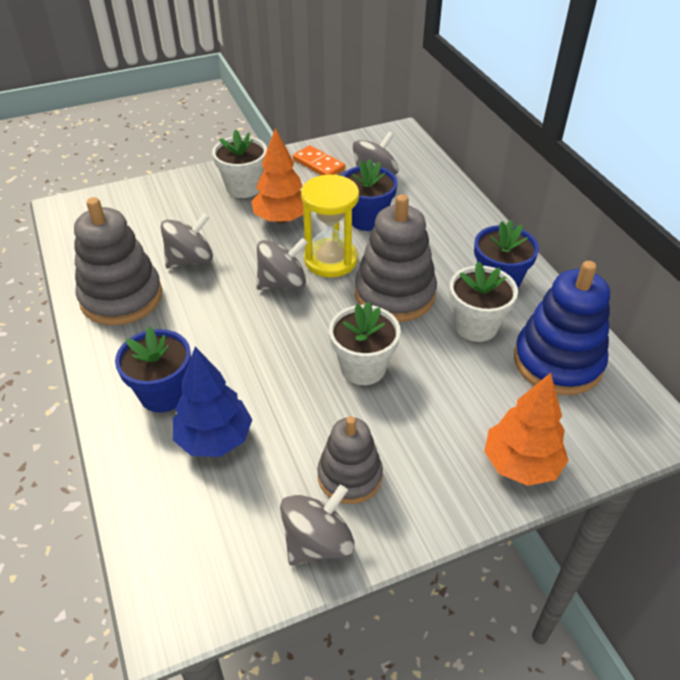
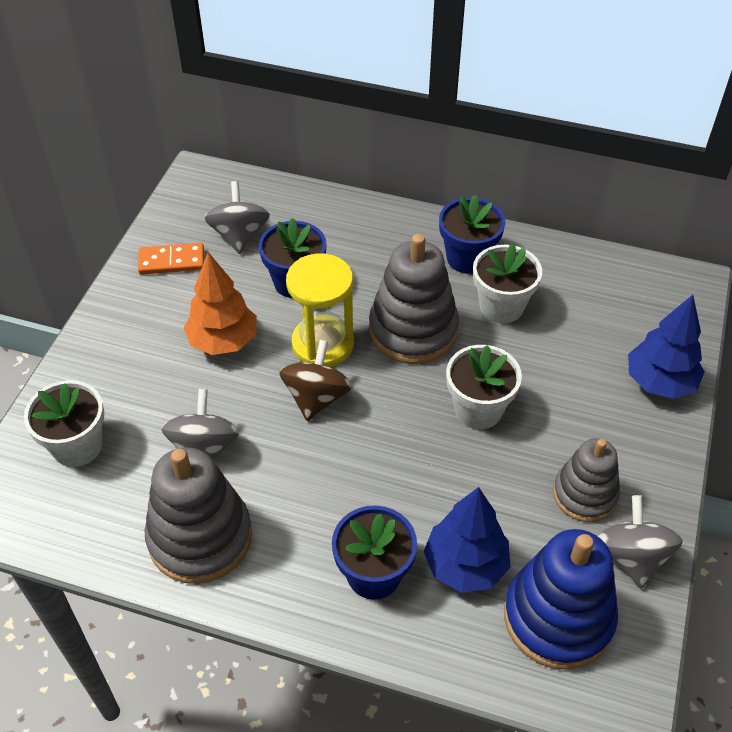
camera: 50 degrees left, 5 degrees up
white flower pot [212,129,267,198] -> white flower pot moved to [24,380,104,467]
grey spinning top [257,238,308,290] -> brown spinning top [279,340,353,421]
orange tree [484,373,569,486] -> blue tree [628,295,705,399]
blue stacking toy [514,261,610,395] -> blue stacking toy moved to [504,529,618,670]

